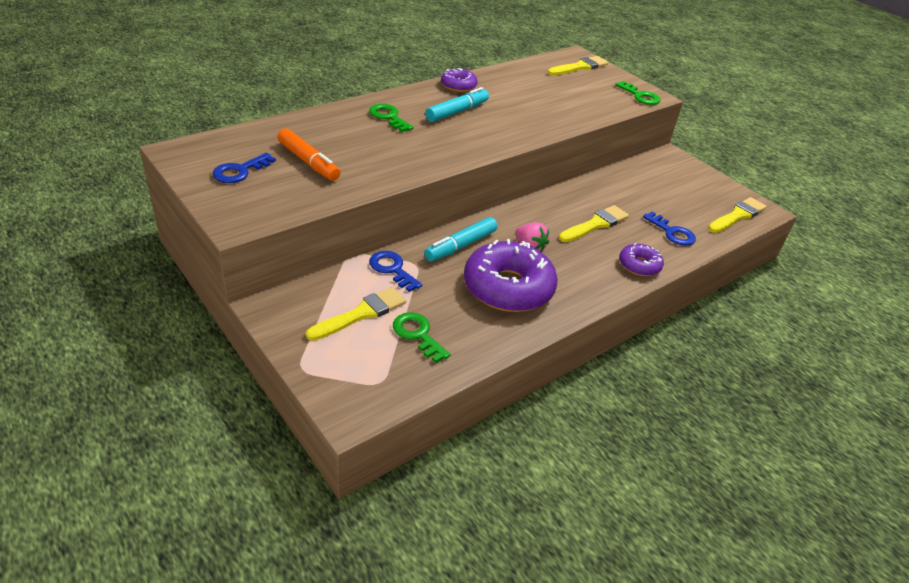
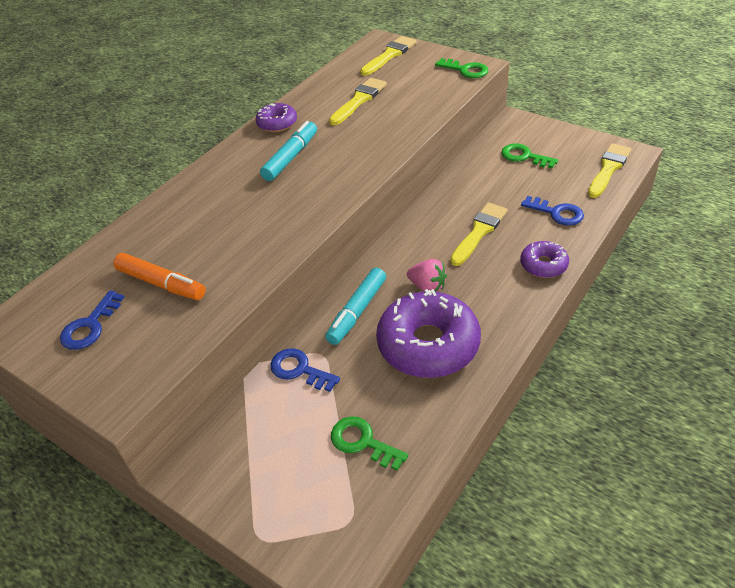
camera: 10 degrees left, 5 degrees up
yellow brush [306,287,406,341] -> yellow brush moved to [329,78,387,125]
green key [369,104,414,132] -> green key moved to [501,144,558,168]

